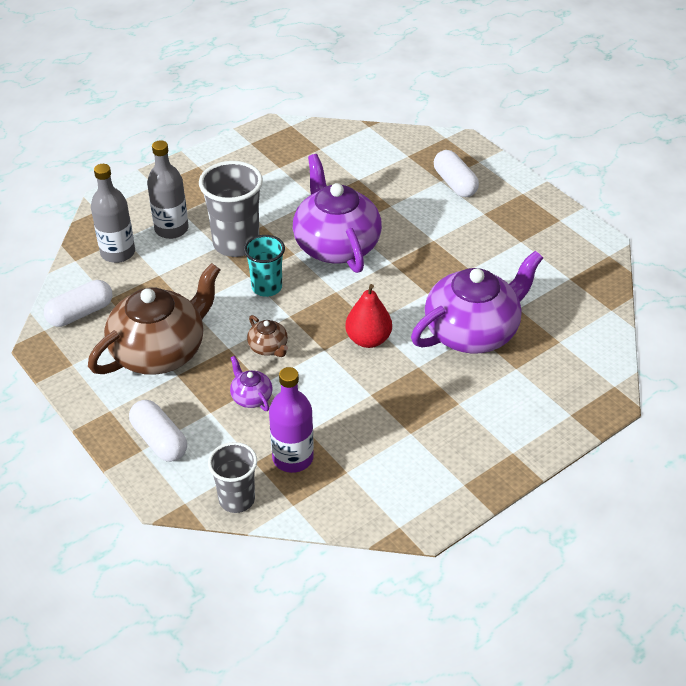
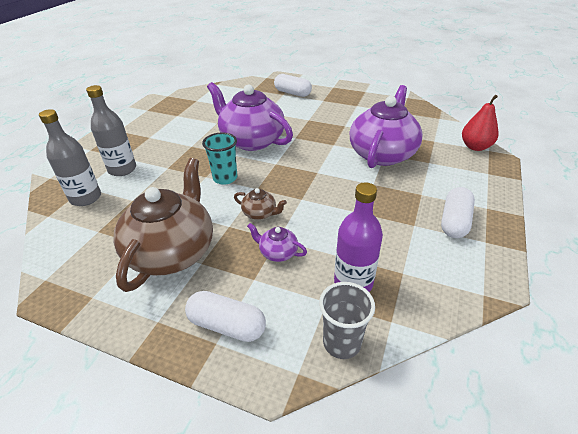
camera: 30 degrees left, 5 degrees down
white capsule [44,280,112,327] -> white capsule moved to [441,187,475,238]
grey cup [199,161,263,257] -> none
red pear [345,284,392,348] -> red pear moved to [462,95,499,151]

